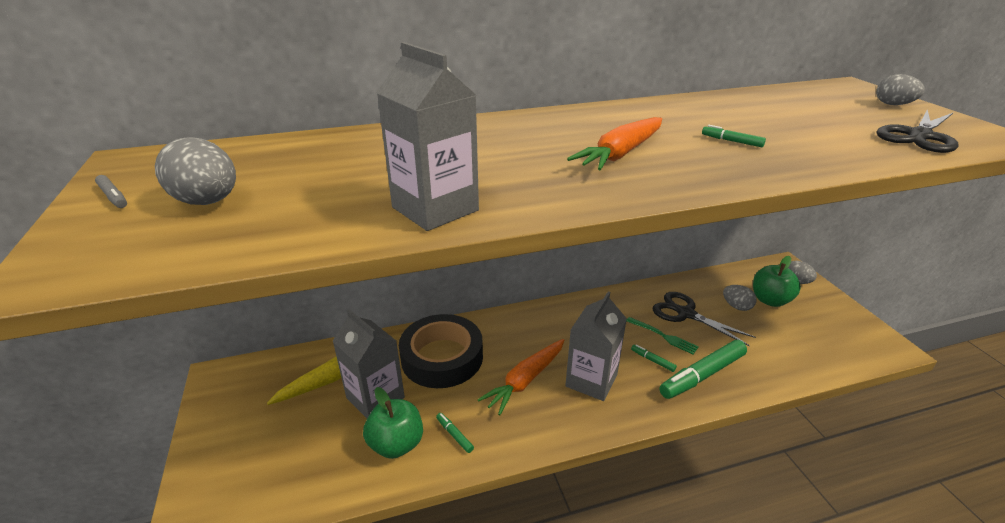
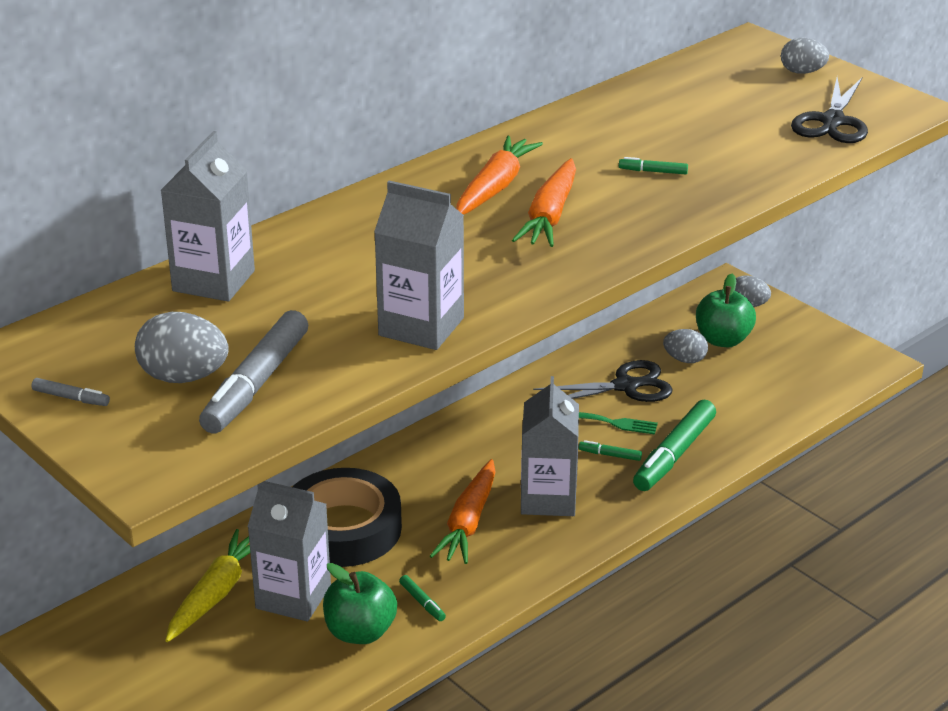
camera: 25 degrees left, 0 degrees up
green marker [436,413,474,453] -> green marker turned 150 degrees counterclockwise [399,575,446,621]
black scissors [653,292,756,346] -> black scissors turned 150 degrees clockwise [533,360,673,402]
none -> grey carton [161,131,255,301]
none -> grey marker [199,310,308,434]
none -> orange carrot [456,136,543,215]

